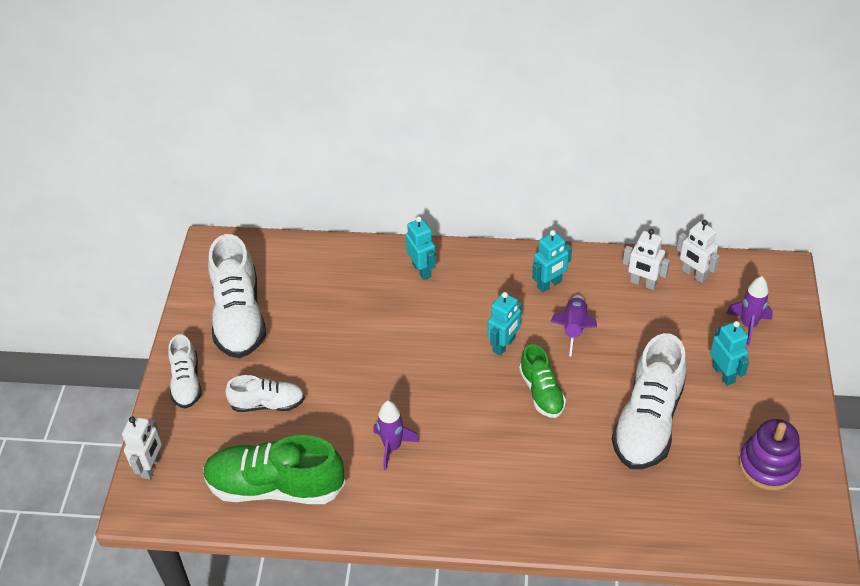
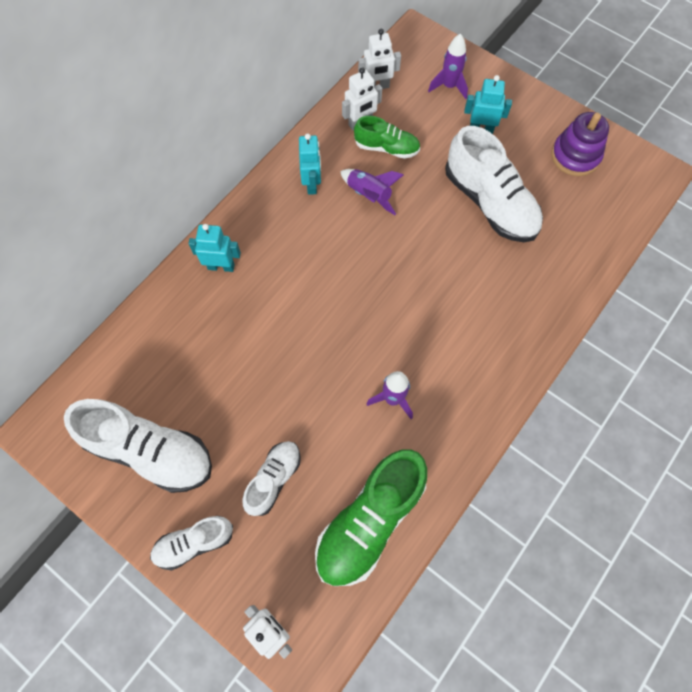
camera: 60 degrees left, 20 degrees up
white shoe [168,335,202,409] -> white shoe turned 135 degrees clockwise [150,516,233,571]
turquoise robot [488,292,522,356] -> none
green shoe [519,344,566,418] -> green shoe moved to [354,116,420,159]

